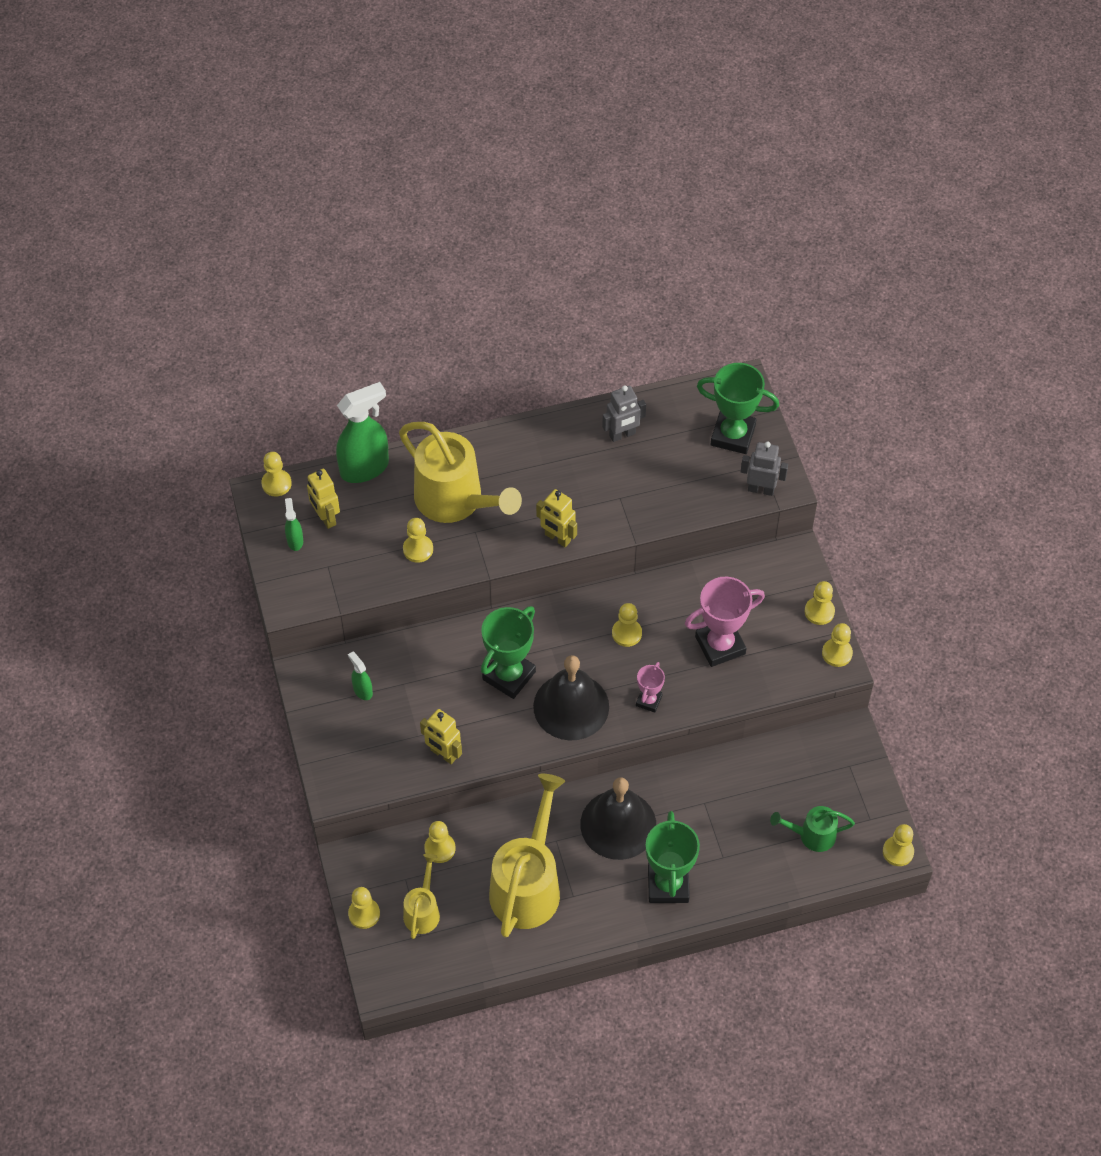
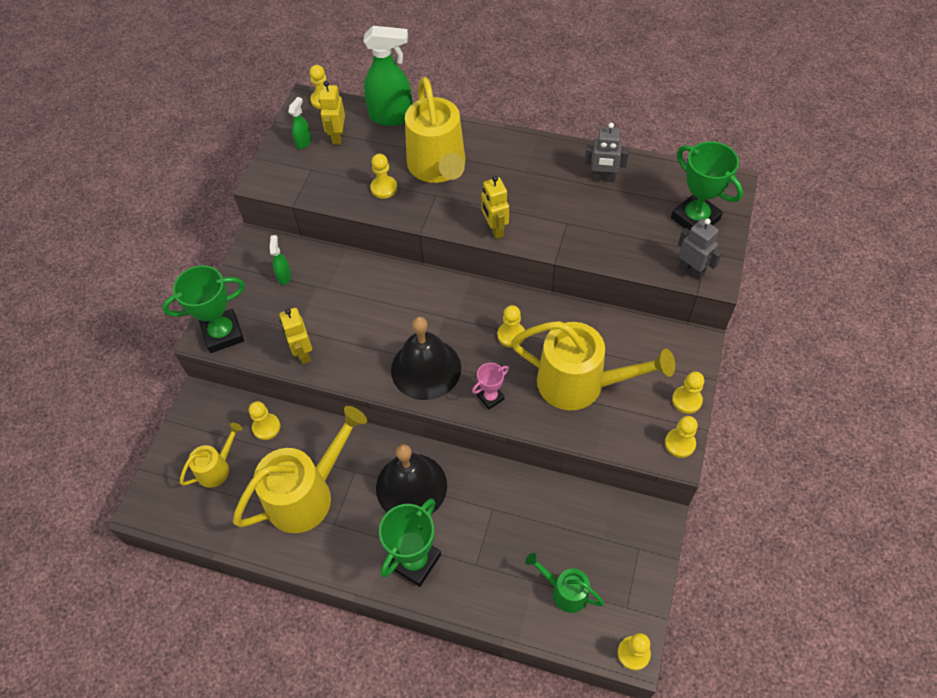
camera: 35 degrees right, 0 degrees up
yellow pawn [348,887,380,929] -> none
green trophy [481,606,536,699] -> green trophy moved to [162,265,245,353]
pink trophy [685,577,765,667] -> yellow watering can [511,321,675,410]

